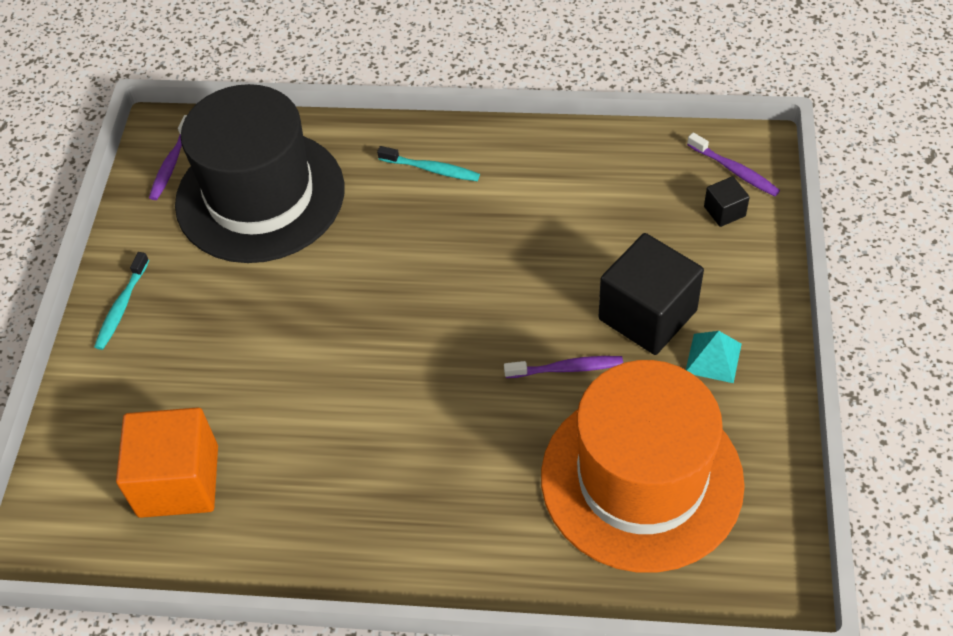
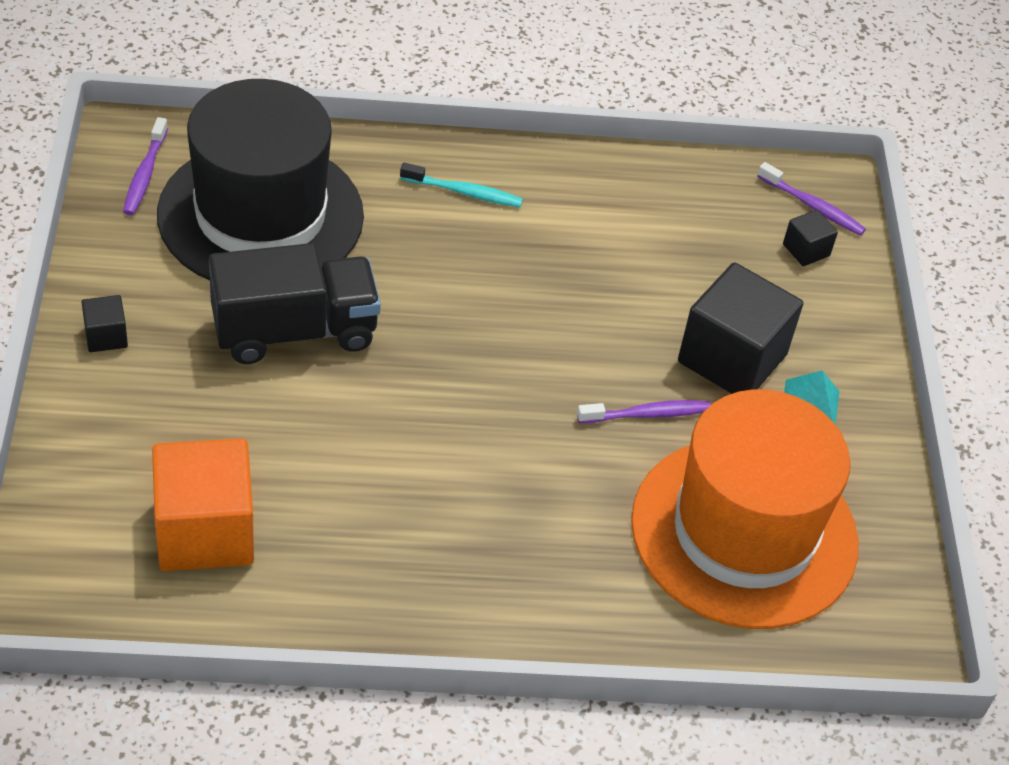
camera: 15 degrees left, 5 degrees down
turquoise toothbrush [94,252,149,350] -> black cube [82,295,128,352]
none -> black truck [209,243,381,364]

